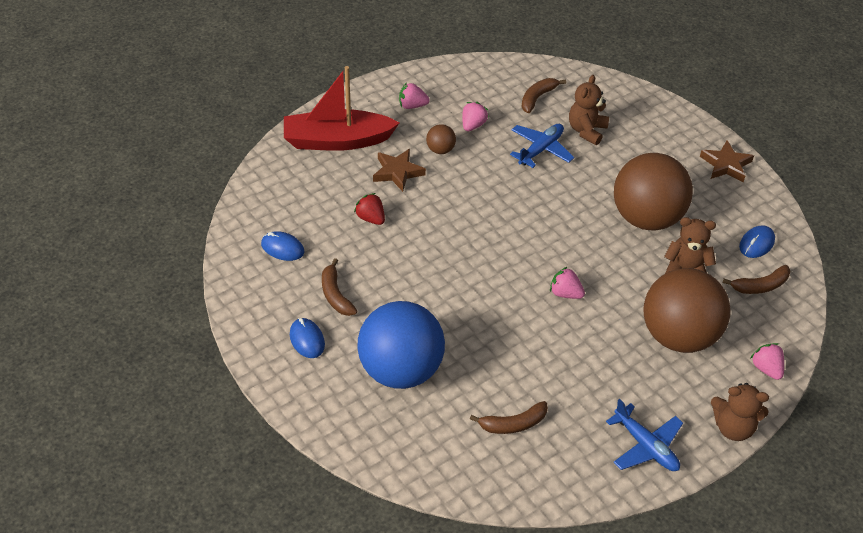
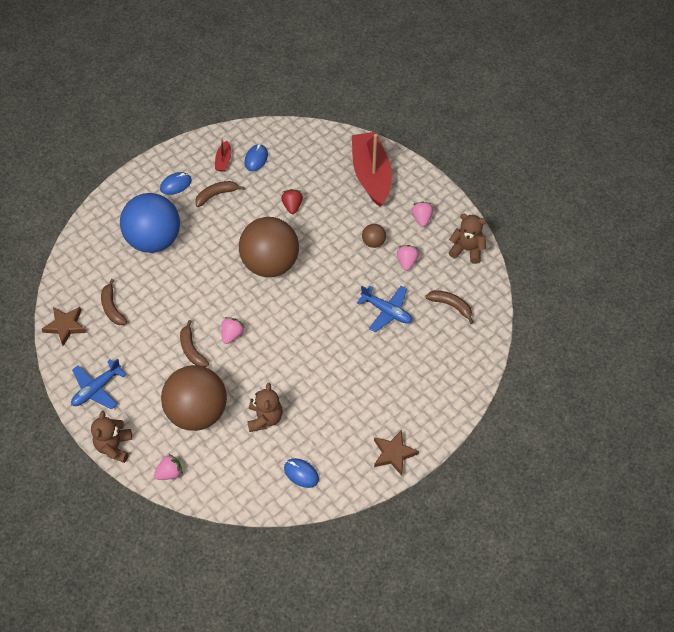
camera: 85 degrees right, 10 degrees up
red strawberry [354,193,385,225] -> red strawberry turned 45 degrees counterclockwise [281,189,303,214]
brown star [373,149,426,192] -> brown star moved to [42,307,87,346]
pink strawberry [462,102,489,131] -> pink strawberry turned 105 degrees counterclockwise [397,245,419,271]
brown teddy bear [569,75,609,145] -> brown teddy bear moved to [448,214,486,264]
brown ball [614,153,693,231] -> brown ball moved to [239,217,299,277]
brown banana [723,265,791,294] -> brown banana moved to [180,320,209,367]
none -> red boat [215,137,231,172]

